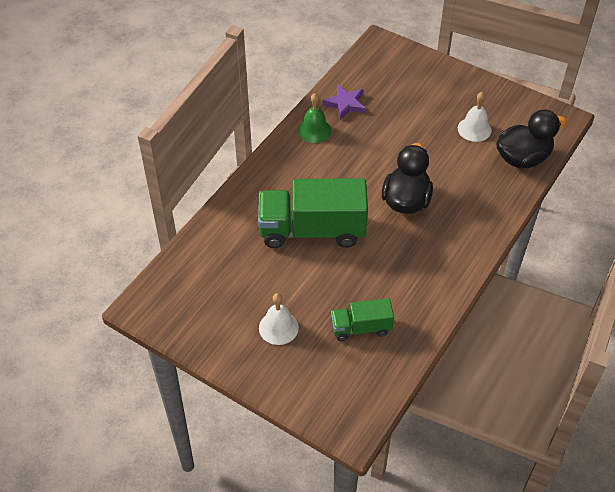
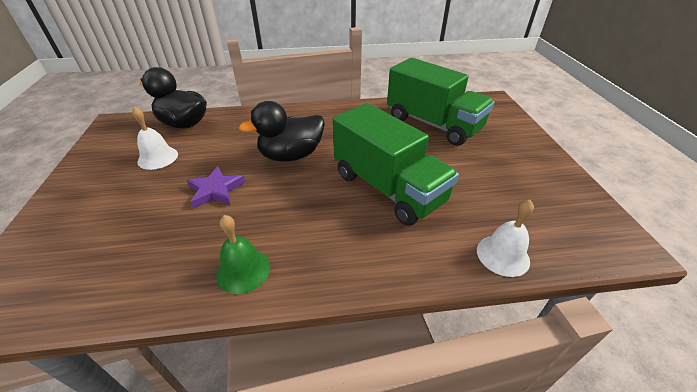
camera: 130 degrees left, 10 degrees down
white bell [259,293,299,345] -> white bell moved to [477,200,534,277]
purple star [323,85,366,120] -> purple star moved to [187,166,245,208]
green truck [331,298,394,341] -> green truck [387,58,494,146], size x1.92

